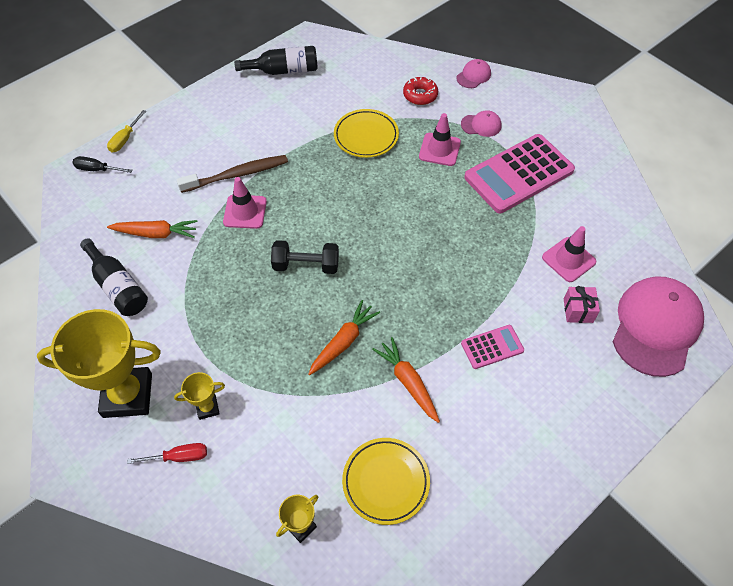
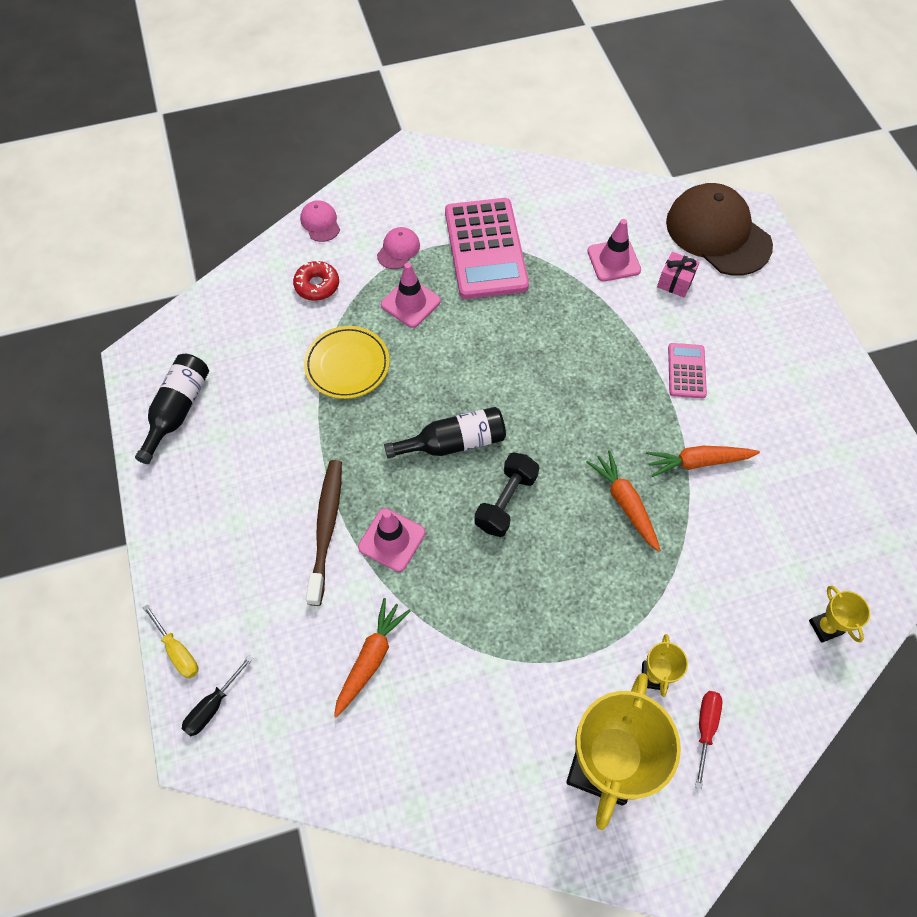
camera: 65 degrees left, 5 degrees up
black bottle [80,238,148,316] -> black bottle moved to [384,407,506,459]
yellow plate [342,438,430,525] -> none
pink cap [613,276,704,377] -> brown cap [666,183,773,275]

